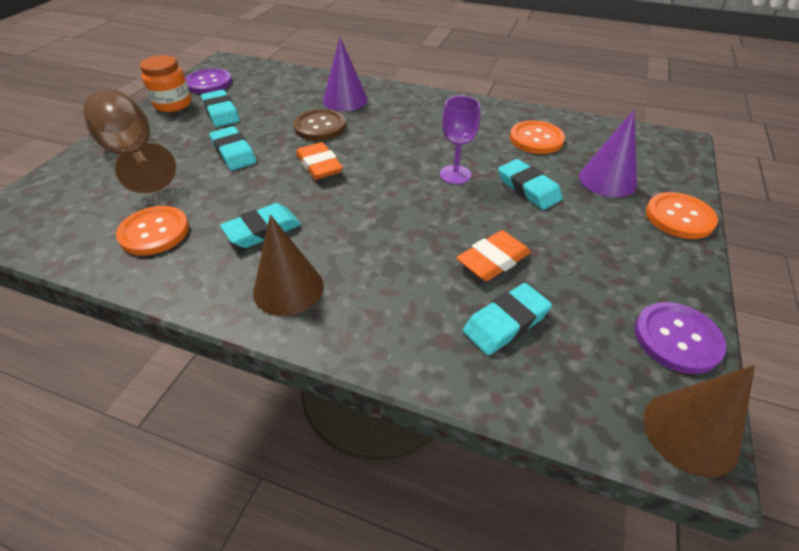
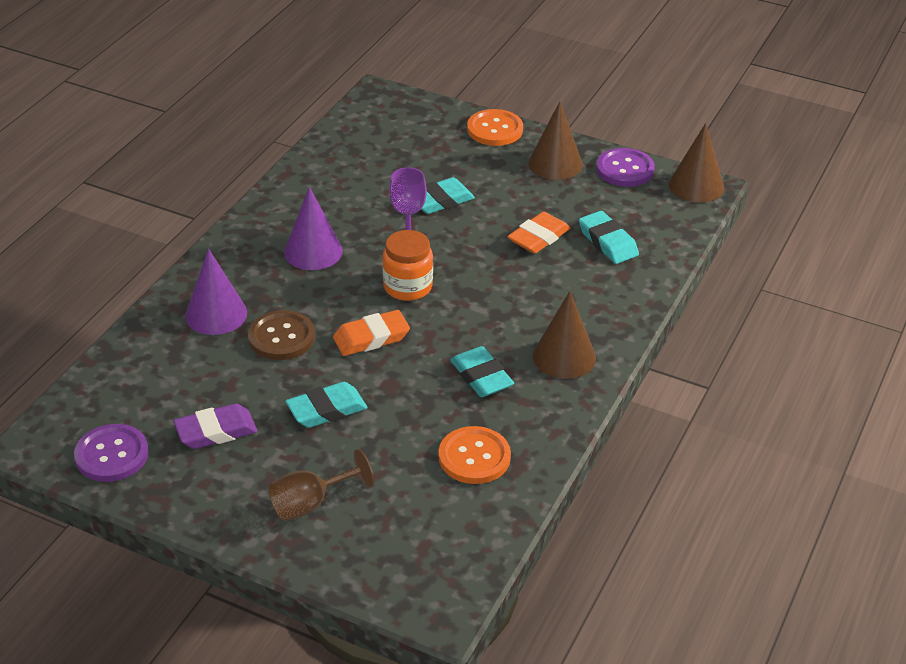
camera: 85 degrees left, 5 degrees down
brown goblet [84,89,176,193] -> brown goblet [268,449,374,521], size x0.61
orange jar [140,55,191,112] -> orange jar moved to [382,230,433,301]
turquoise eraser [201,90,240,127] -> purple eraser [173,404,257,449]
orange eraser [456,230,531,281] -> orange eraser turned 75 degrees clockwise [508,212,570,253]
orange button [510,120,565,154] -> none
purple cone [579,110,637,197] -> purple cone moved to [284,187,343,270]
none -> brown cone [528,101,583,180]

